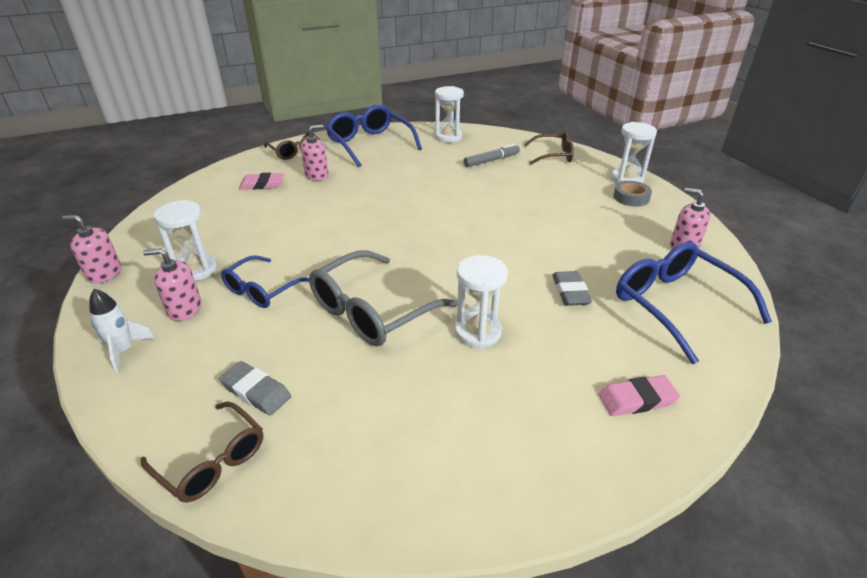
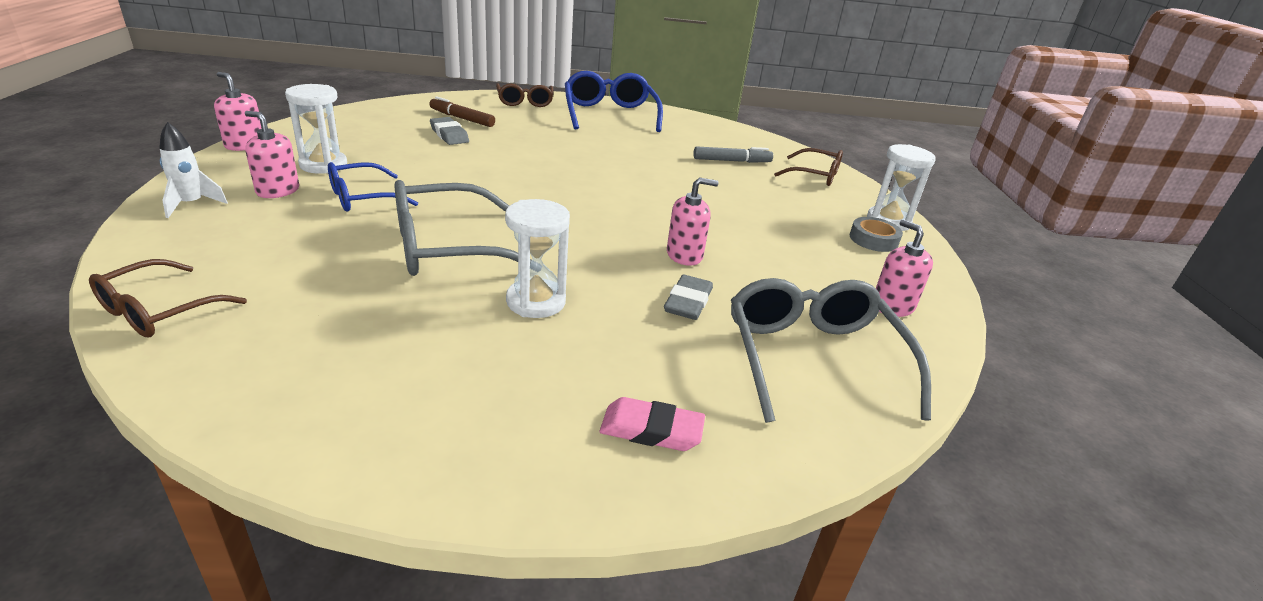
camera: 20 degrees right, 5 degrees down
brown glasses [141,401,263,503] -> brown glasses turned 60 degrees clockwise [89,259,247,337]
grey eraser [219,361,291,416] -> grey eraser moved to [430,117,469,145]
pink eraser [239,173,284,189] -> brown marker [429,96,495,127]
pink soap dispenser [301,125,329,181] -> pink soap dispenser moved to [667,177,719,266]
white hourglass [435,86,464,143] -> none
blue glasses [616,242,772,364] -> grey glasses [731,278,931,423]

